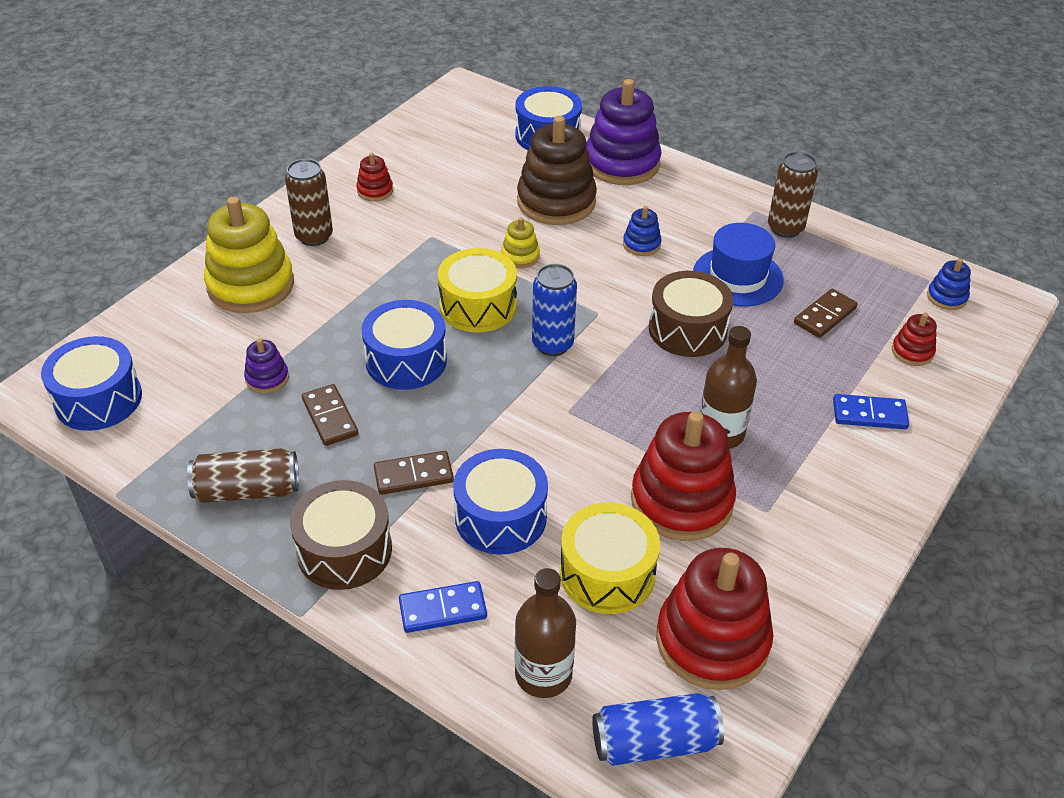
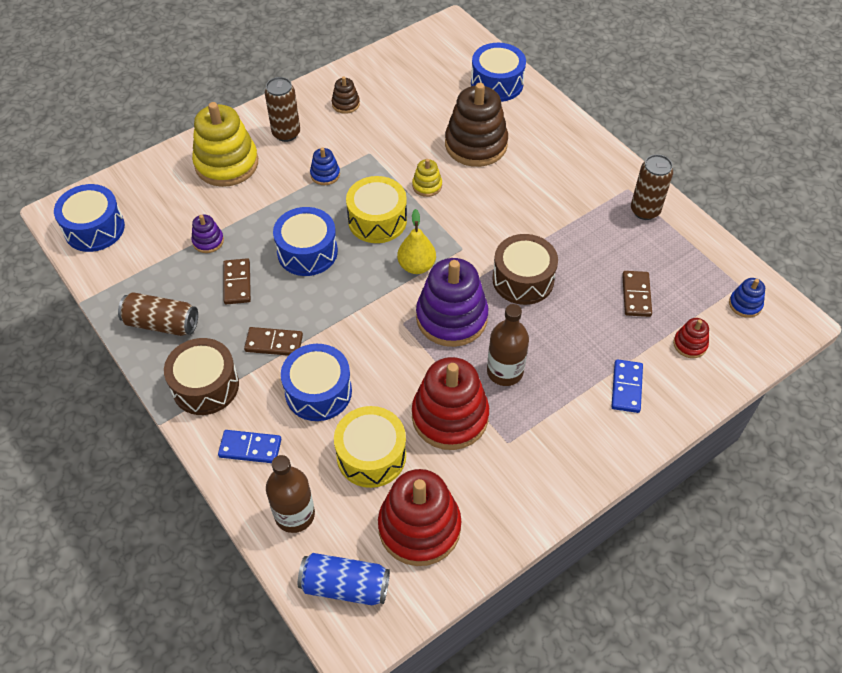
camera: 20 degrees right, 10 degrees up
red stacking toy [356,152,393,201] -> brown stacking toy [332,76,360,114]
blue can [532,264,577,356] -> yellow pear [397,209,436,274]
purple stacking toy [586,79,661,185] -> purple stacking toy moved to [416,258,488,347]
blue stacking toy [623,206,662,256] -> blue stacking toy moved to [310,147,340,185]
blue hat [693,223,784,306] -> none
brown domino [794,289,858,338] -> brown domino turned 60 degrees counterclockwise [622,271,652,317]
blue domino [833,394,909,429] -> blue domino turned 75 degrees clockwise [611,359,643,413]

